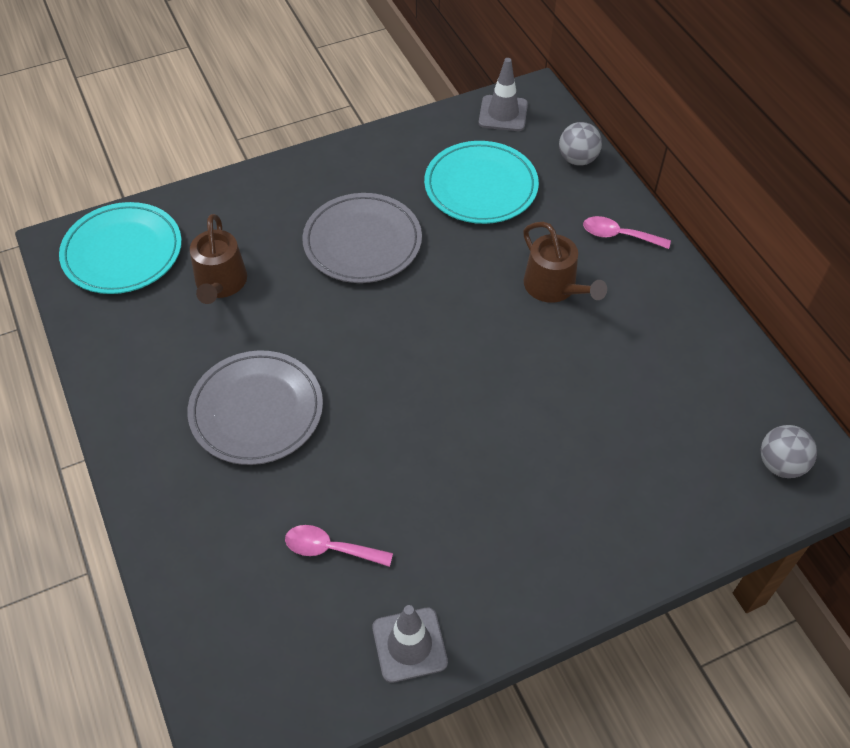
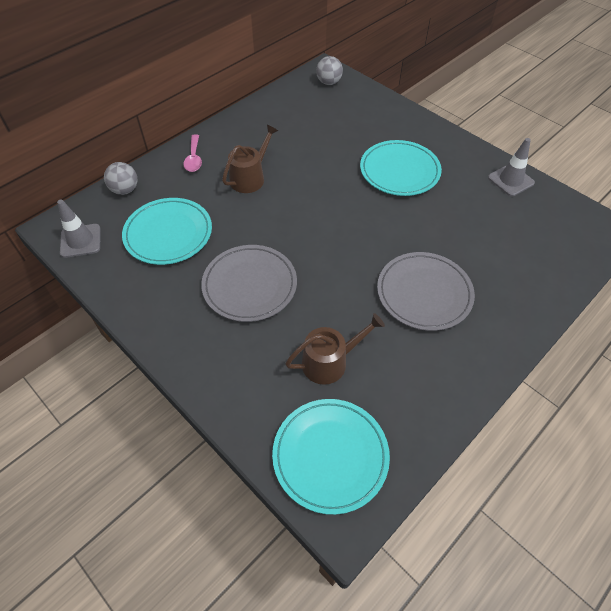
camera: 110 degrees left, 0 degrees up
pink spoon [285,525,393,567] -> none
none -> turquoise plate [360,140,442,196]

